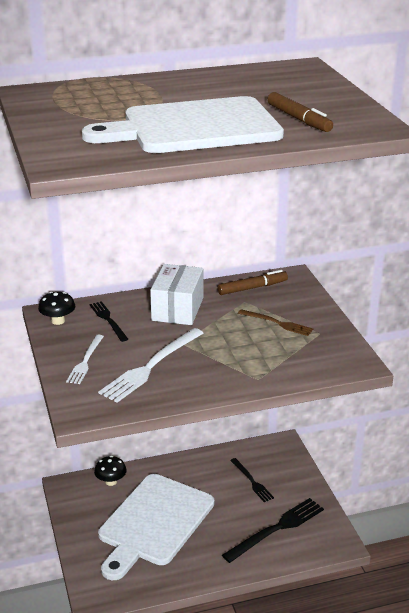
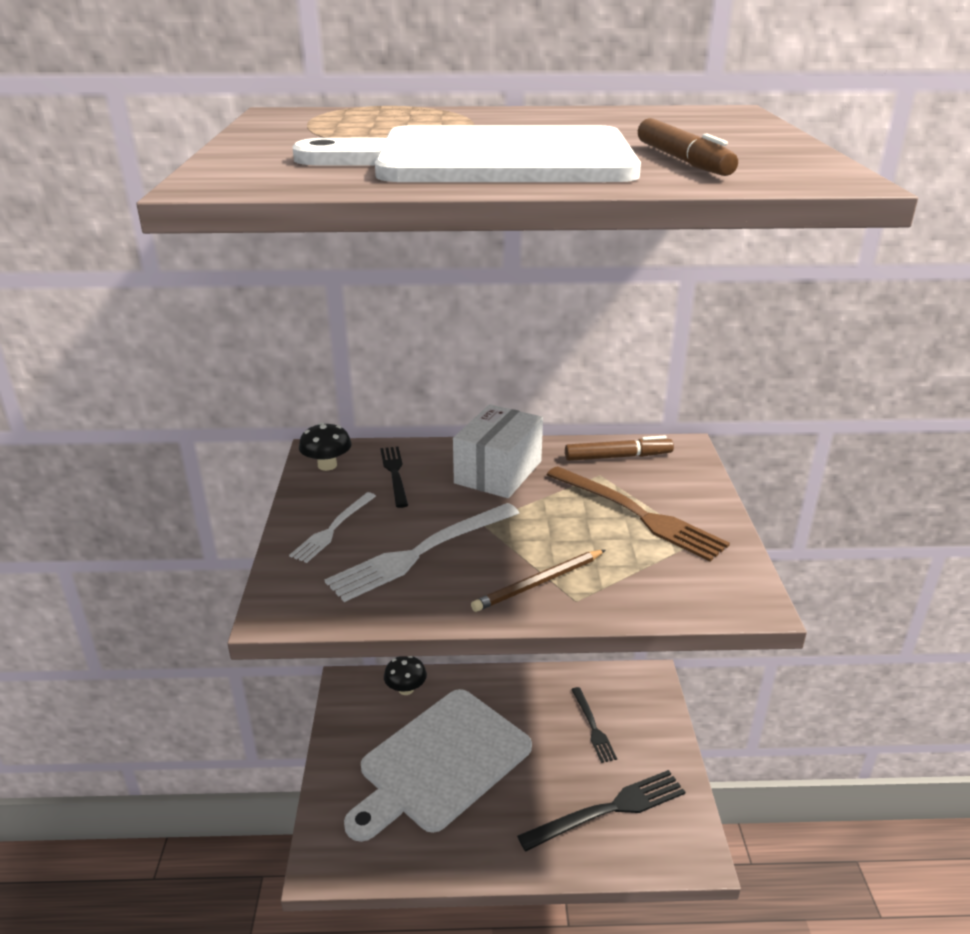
camera: 15 degrees right, 0 degrees up
brown fork [238,309,313,336] -> brown fork [547,466,730,562], size x1.69
none -> brown pencil [471,550,605,612]

